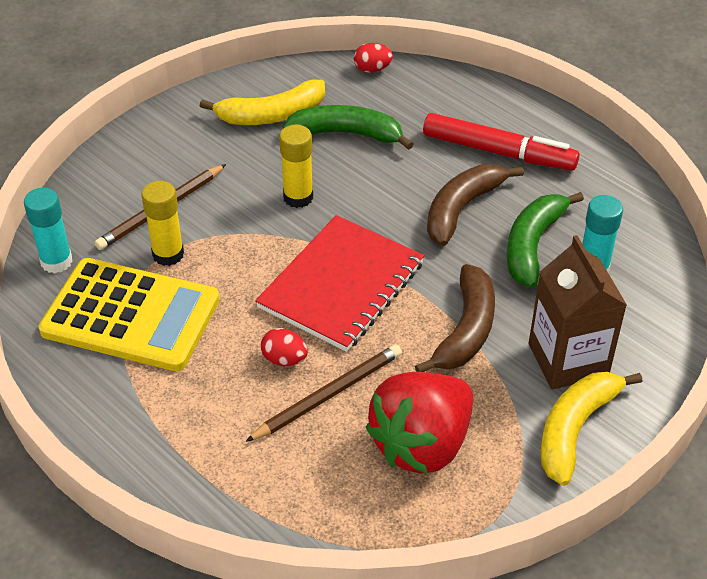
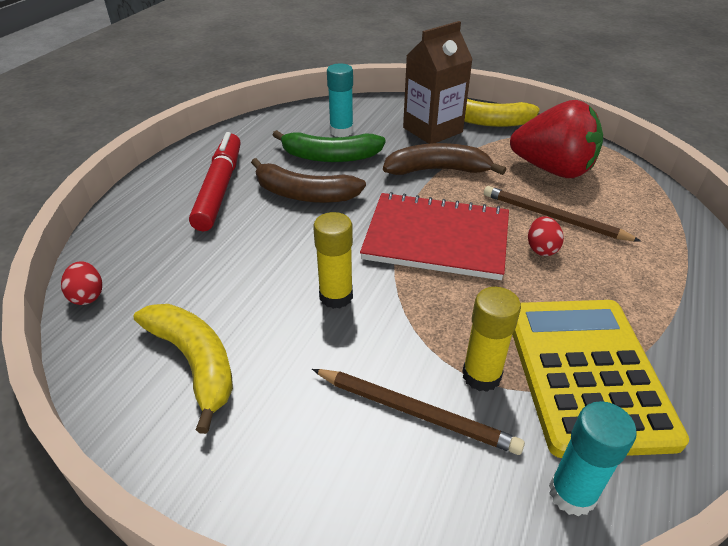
camera: 110 degrees left, 5 degrees down
green banana [283,105,414,150] -> none

